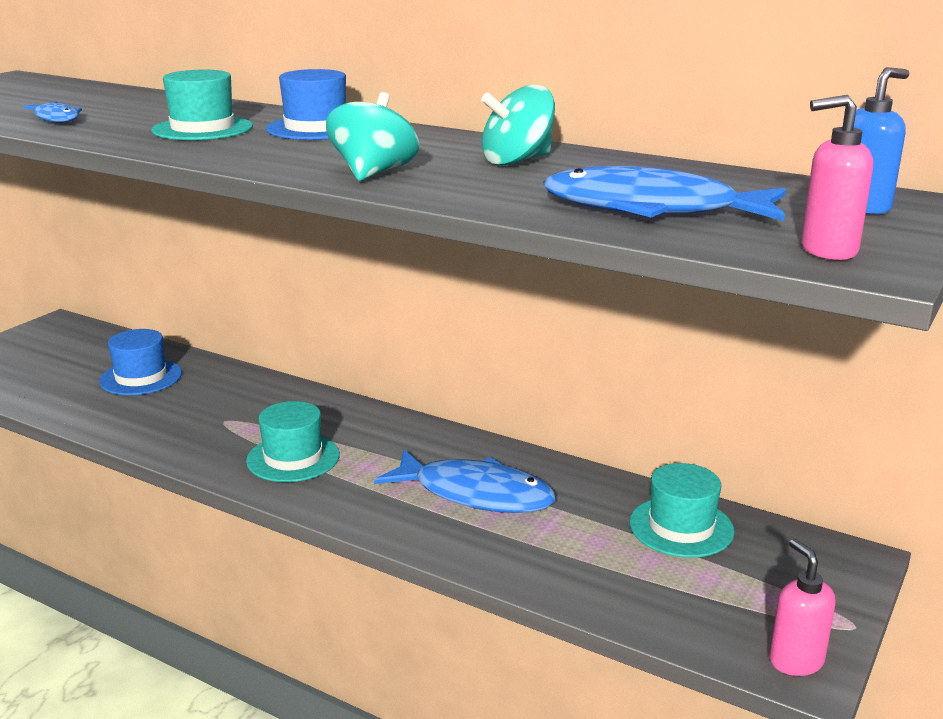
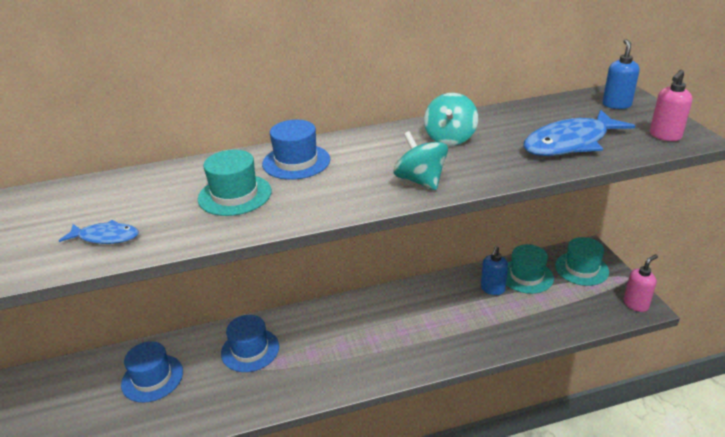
camera: 45 degrees left, 10 degrees up
turquoise hat [246,401,340,482] -> turquoise hat moved to [555,237,609,286]
blue fish [374,450,556,513] -> none
pink soap dispenser [769,539,835,676] -> pink soap dispenser turned 120 degrees clockwise [623,254,658,312]
none -> blue hat [221,315,279,372]
none -> blue soap dispenser [481,246,508,295]

